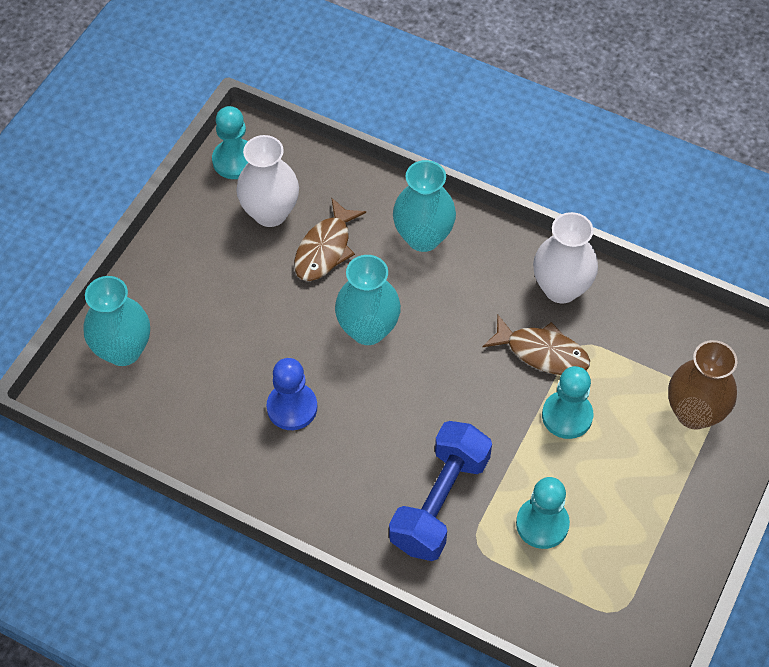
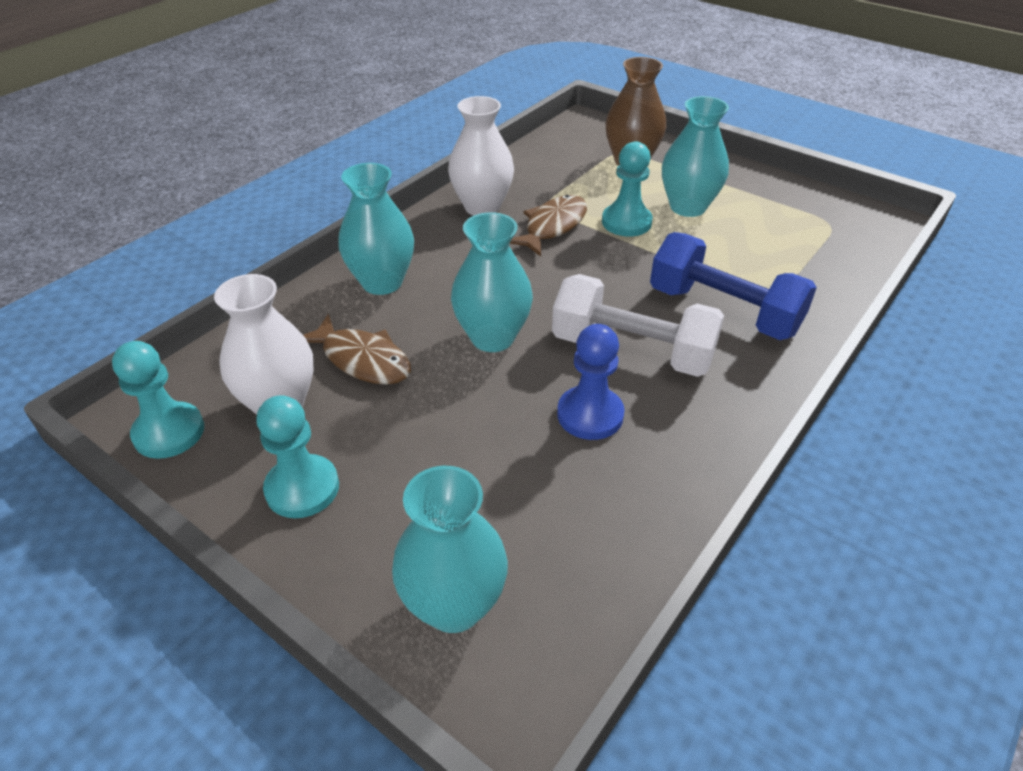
camera: 80 degrees left, 15 degrees down
turquoise pawn [516,477,570,549] -> turquoise pawn moved to [256,395,339,518]
none -> white dumbbell [552,274,724,377]
none -> turquoise vase [662,96,729,217]

